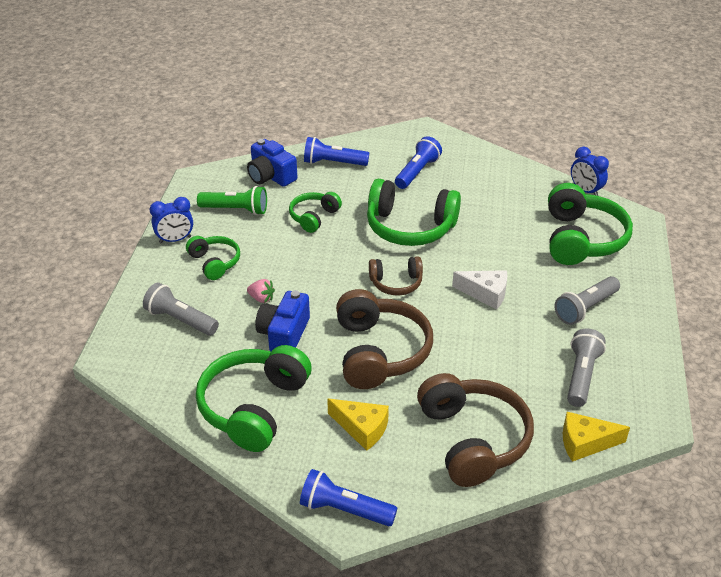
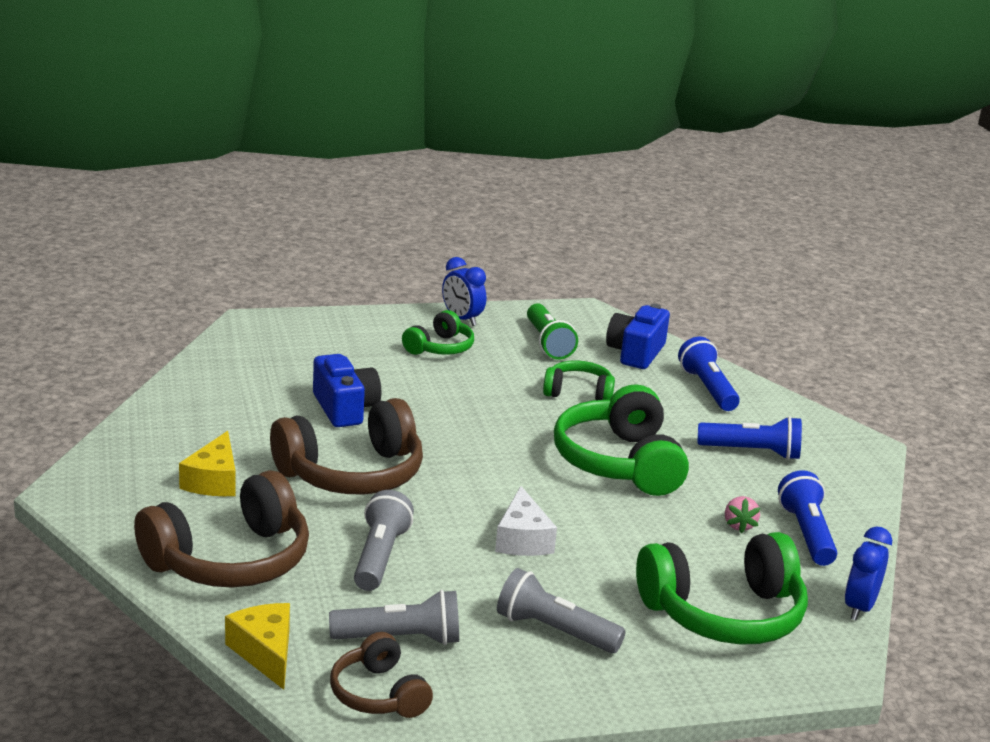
camera: 65 degrees right, 15 degrees down
grey flashlight [143,283,219,336] -> grey flashlight moved to [354,490,414,591]
green headphones [196,345,312,452] -> none
pink strawberry [247,279,275,303] -> pink strawberry moved to [725,496,760,533]
blue camera [255,290,310,351] -> blue camera turned 75 degrees clockwise [313,354,381,427]
blue flashlight [300,469,397,526] -> blue flashlight moved to [778,470,837,566]
brown headphones [369,256,423,295] -> brown headphones moved to [330,632,433,718]

